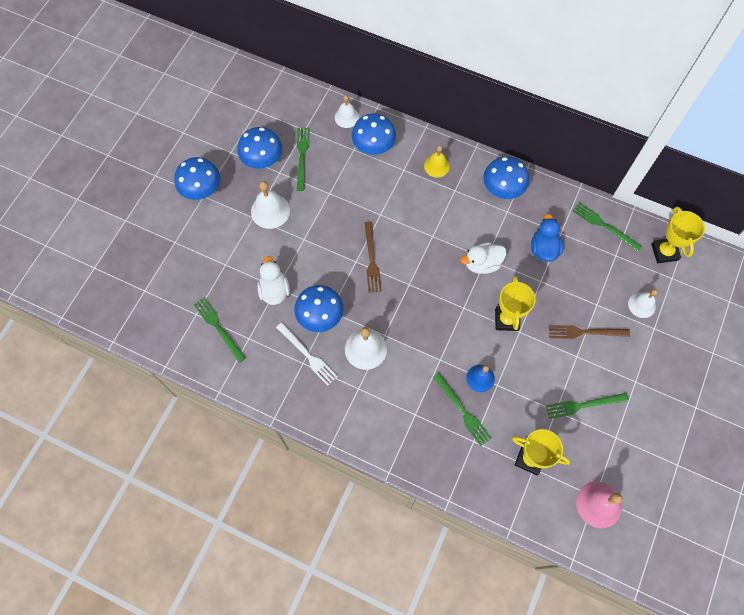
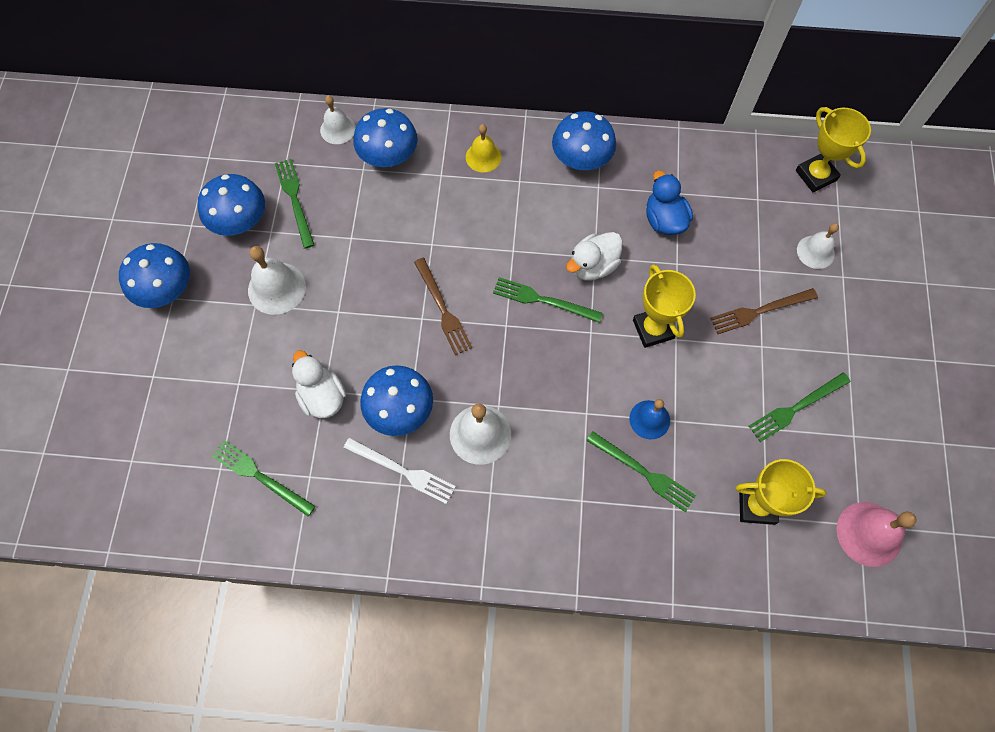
camera: 20 degrees left, 0 degrees up
green fork [573,202,642,251] -> green fork moved to [493,277,603,323]

